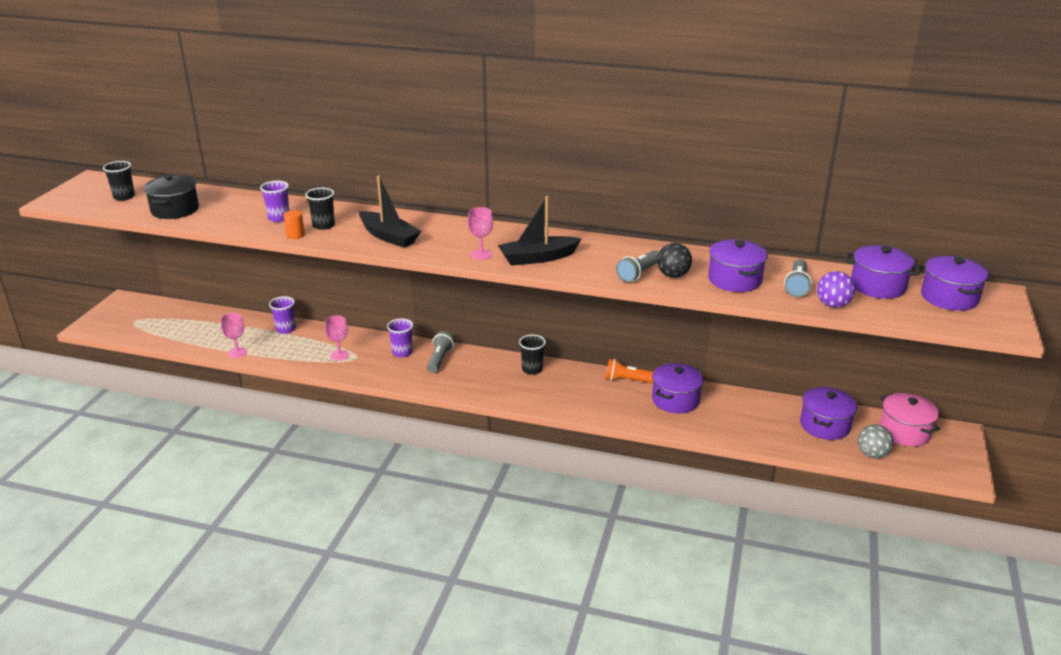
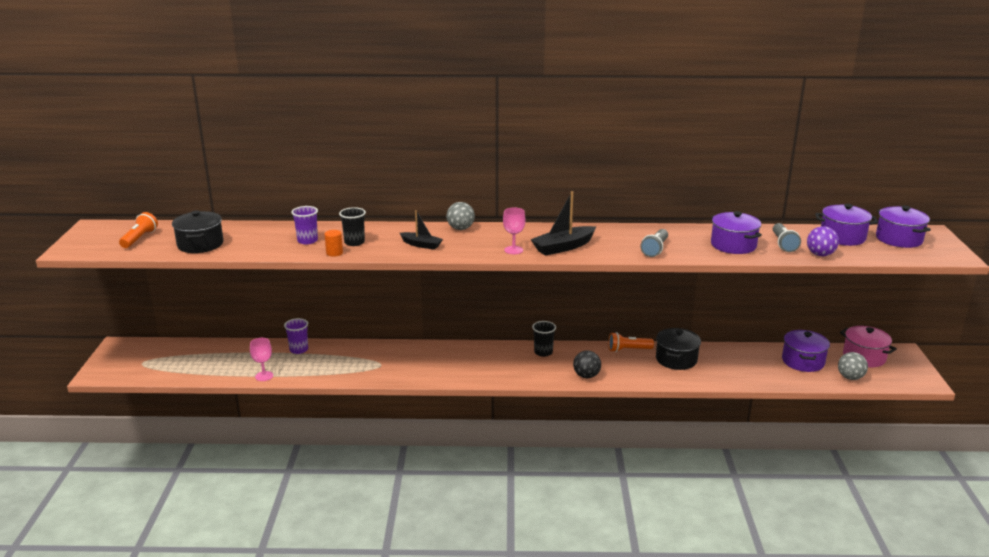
camera: 15 degrees left, 5 degrees down
black cup [103,161,135,201] -> orange flashlight [119,212,158,248]
pink goblet [325,315,349,361] -> none
black boat [359,175,421,248] -> black boat [400,210,443,250], size x0.64
purple cup [387,319,413,357] -> none
grey flashlight [427,331,455,373] -> none
purple pot [652,363,704,413] -> black pot [656,328,701,370]
black ball [657,243,692,278] -> black ball moved to [573,351,601,378]
none -> grey ball [446,202,475,230]

